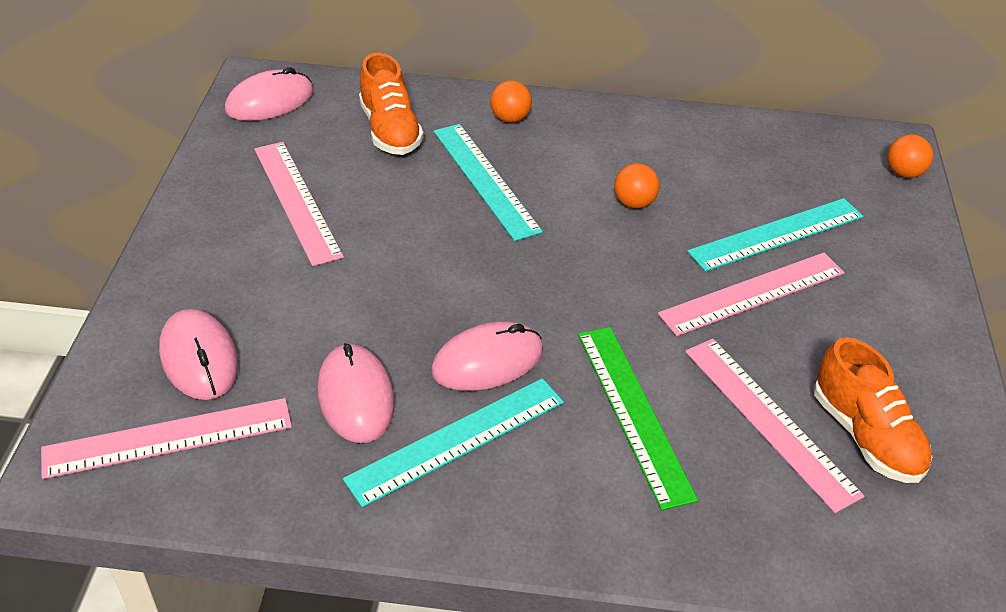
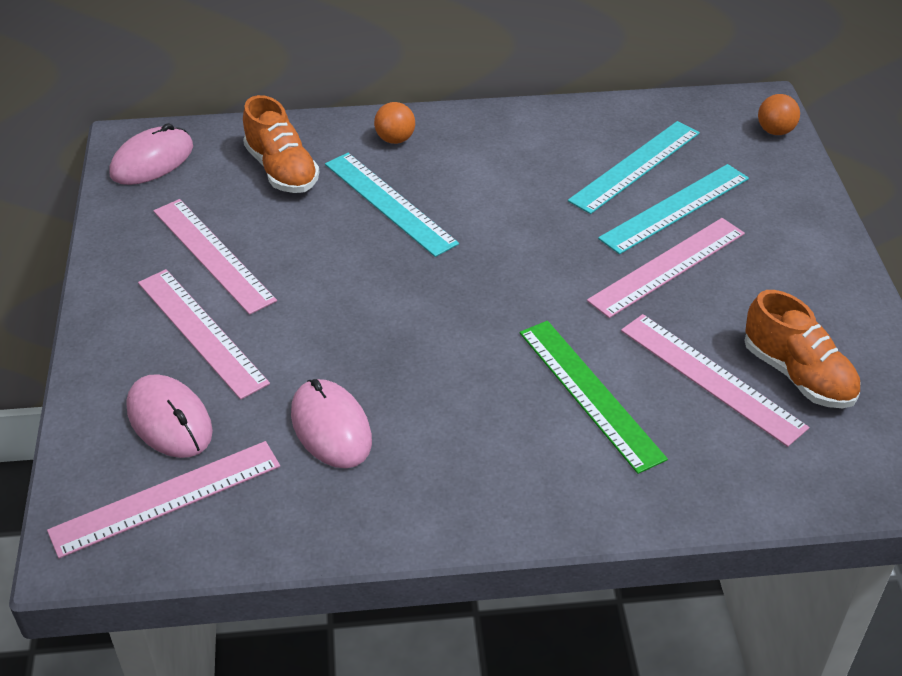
camera: 10 degrees left, 0 degrees up
turquoise ruler [343,378,564,508] -> turquoise ruler moved to [568,121,700,214]
pink mouse [431,322,543,391] -> none
orange ball [614,163,660,209] -> none
none -> pink ruler [138,269,270,400]

